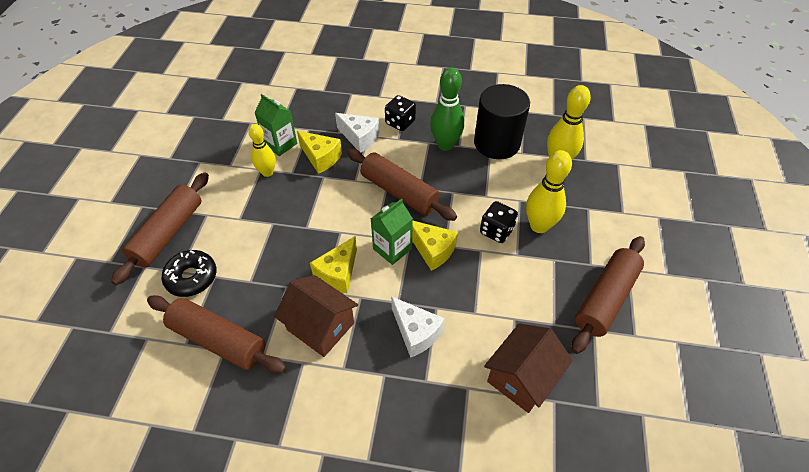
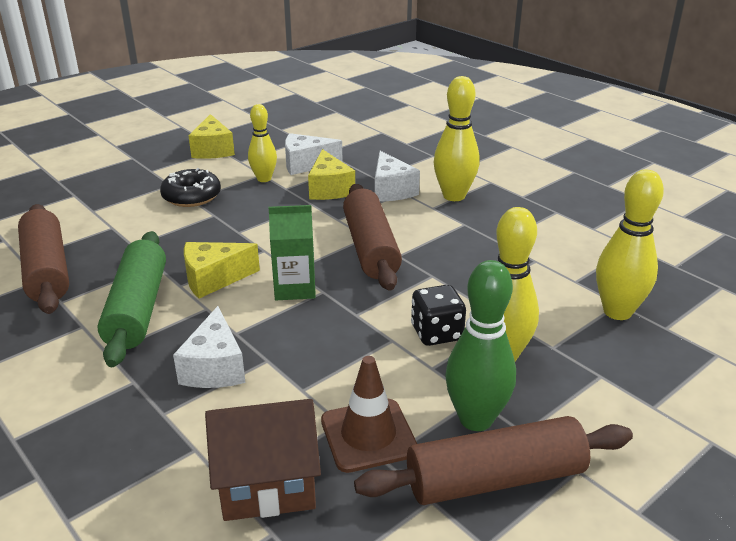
camera: 40 degrees right, 20 degrees down
brown rolling pin [111,172,209,285] -> none
black donut [162,250,217,297] -> black donut moved to [160,168,221,207]
green carton [254,94,297,156] -> white cheese [285,133,343,175]
brown house [274,275,358,357] -> green rolling pin [97,231,166,367]
black dice [385,95,416,131] -> yellow bowling pin [434,76,479,201]
yellow cheese [412,221,458,271] -> yellow cheese moved to [188,114,235,159]
green bowling pin [430,68,464,151] -> green bowling pin moved to [445,260,516,431]
black cylinder [474,84,530,159] -> none
none -> brown traffic cone [321,356,417,473]

